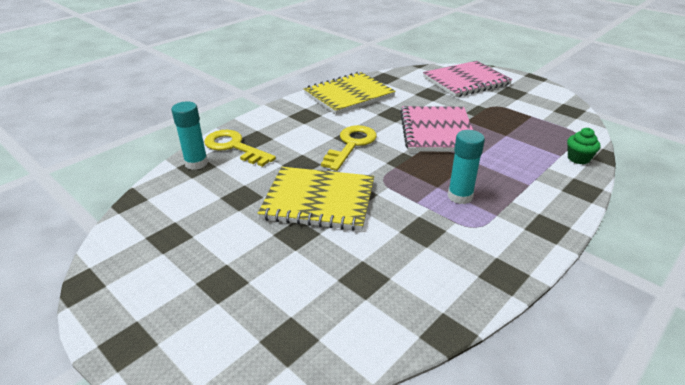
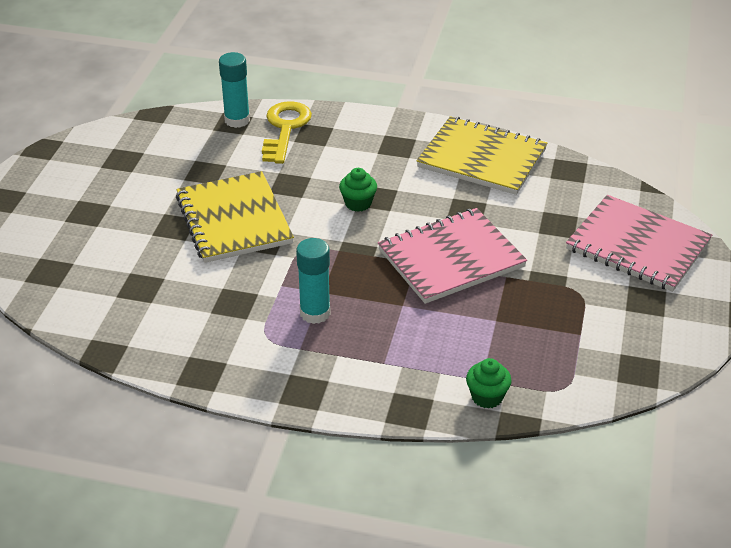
camera: 60 degrees right, 5 degrees up
yellow key [321,125,377,171] -> green cupcake [339,168,377,212]

